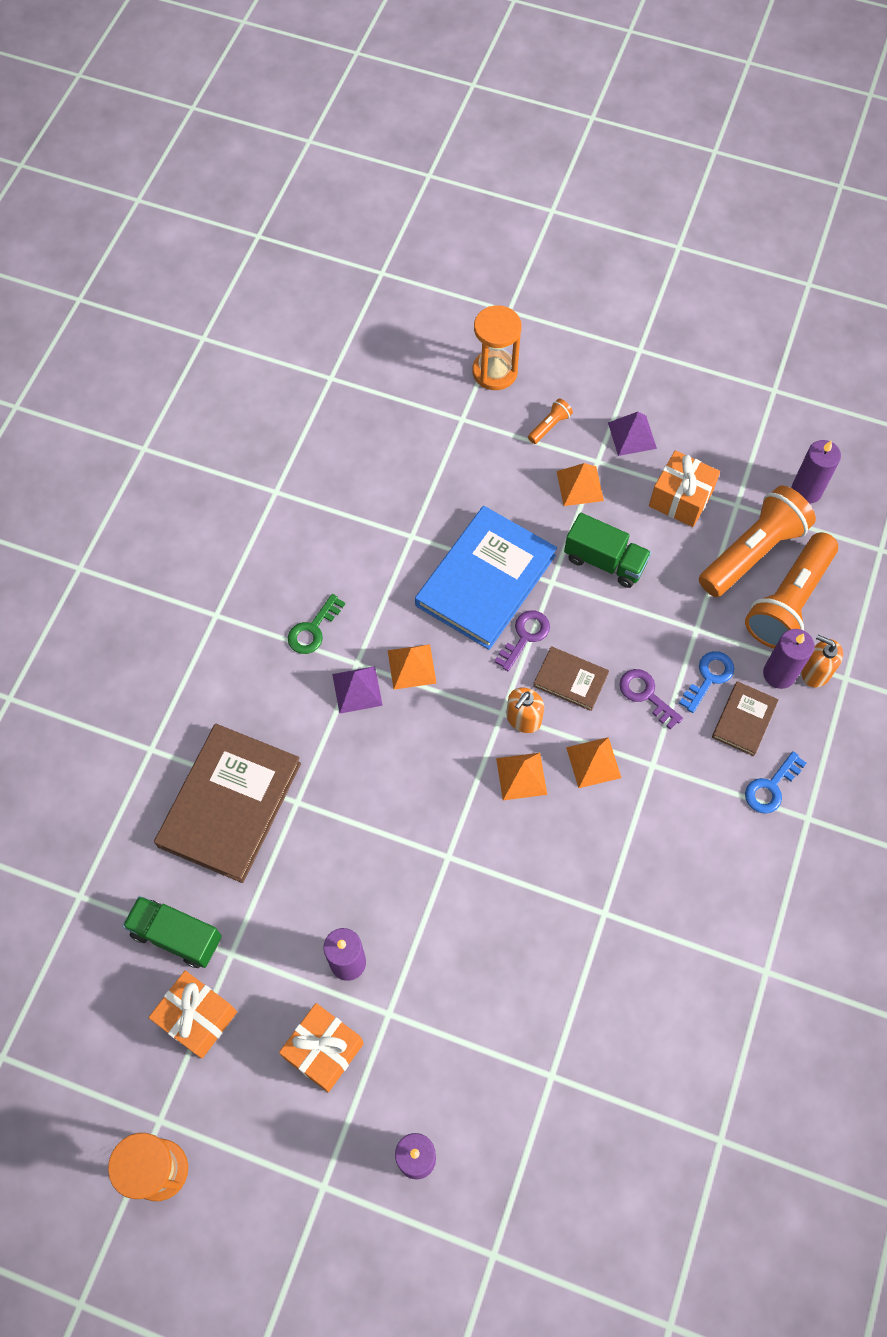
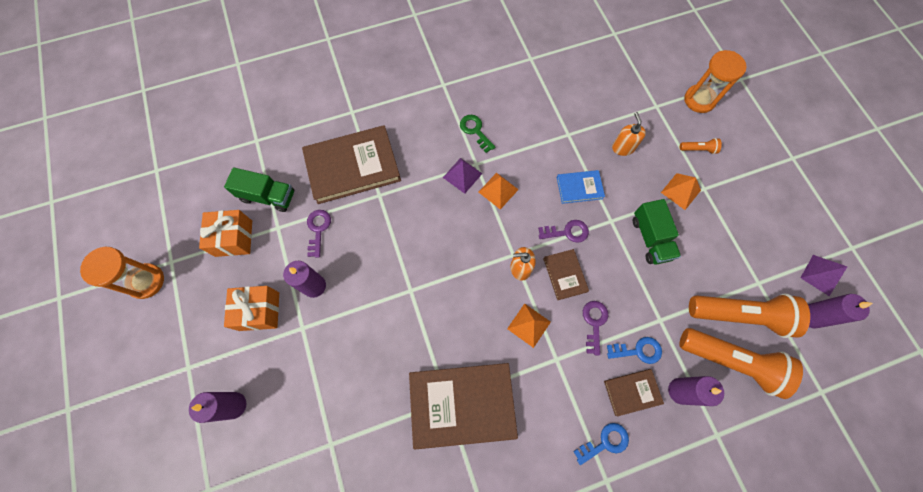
camera: 50 degrees right, 5 degrees up
green truck [122,896,222,968] -> green truck turned 120 degrees clockwise [224,167,294,212]
green key [288,594,345,654] -> green key turned 60 degrees clockwise [460,115,495,153]
blue book [415,506,557,650] -> blue book [557,170,605,204], size x0.49
orange pyramid [496,753,547,800] -> none
purple pyramid [608,412,657,456] -> purple pyramid moved to [800,255,847,296]
orange gift [649,450,720,527] -> none
orange flashlight [745,532,838,649] -> orange flashlight turned 150 degrees counterclockwise [679,328,803,399]
blue key [745,751,806,814] -> blue key turned 150 degrees clockwise [573,423,629,465]
orange soap dispenser [801,635,843,688] -> orange soap dispenser moved to [612,112,646,156]
none -> purple key [307,210,331,258]
none -> brown book [409,363,518,450]

